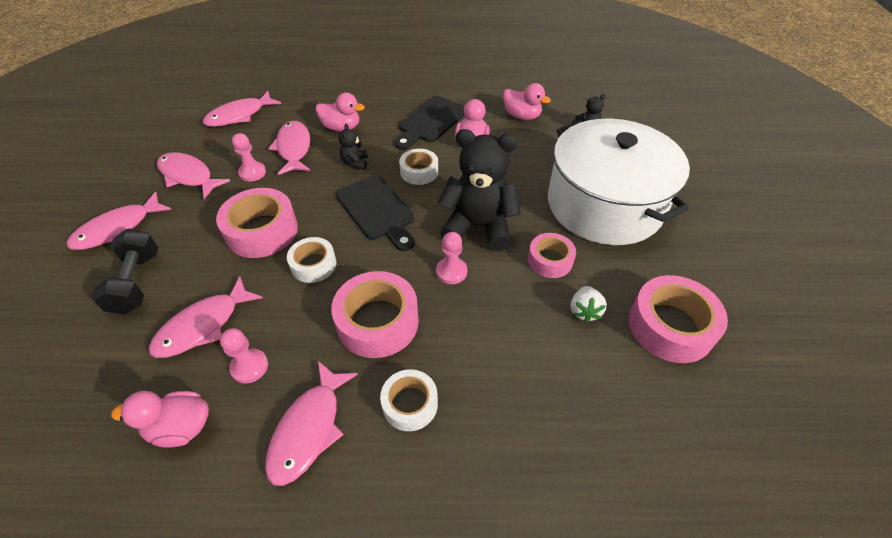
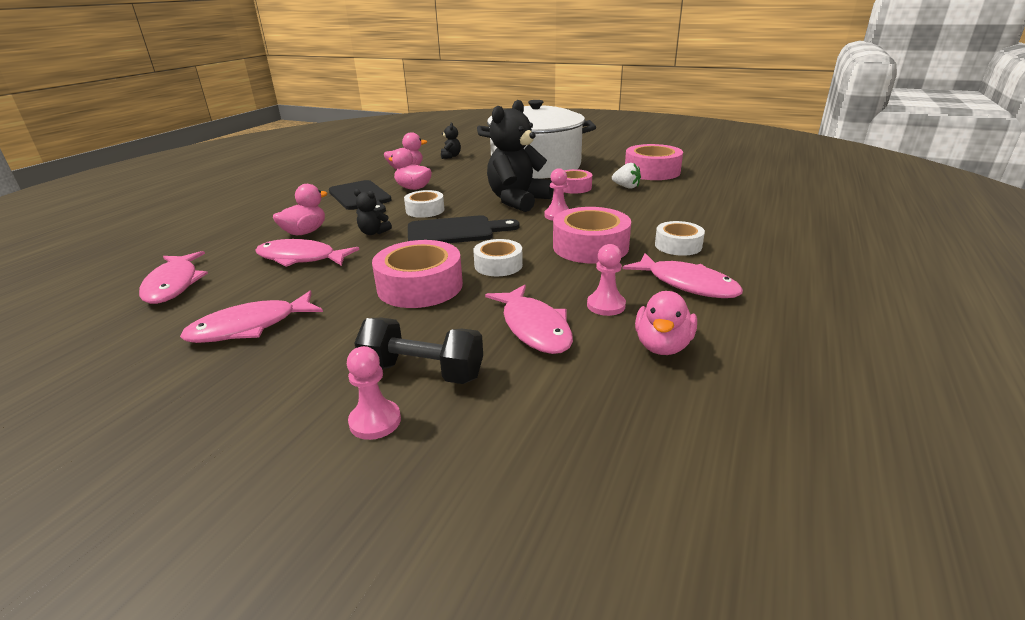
camera: 65 degrees left, 20 degrees down
pink fish [67,192,172,250] -> none
pink pawn [232,133,266,182] -> pink pawn moved to [347,346,401,440]

